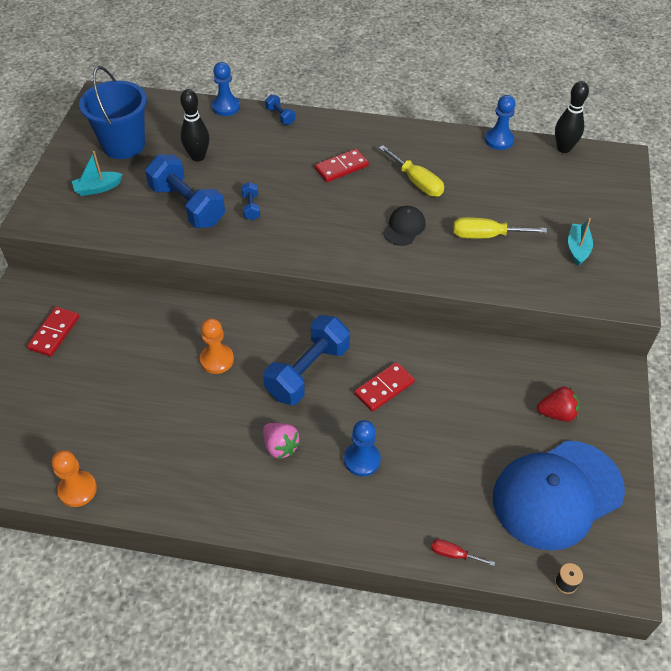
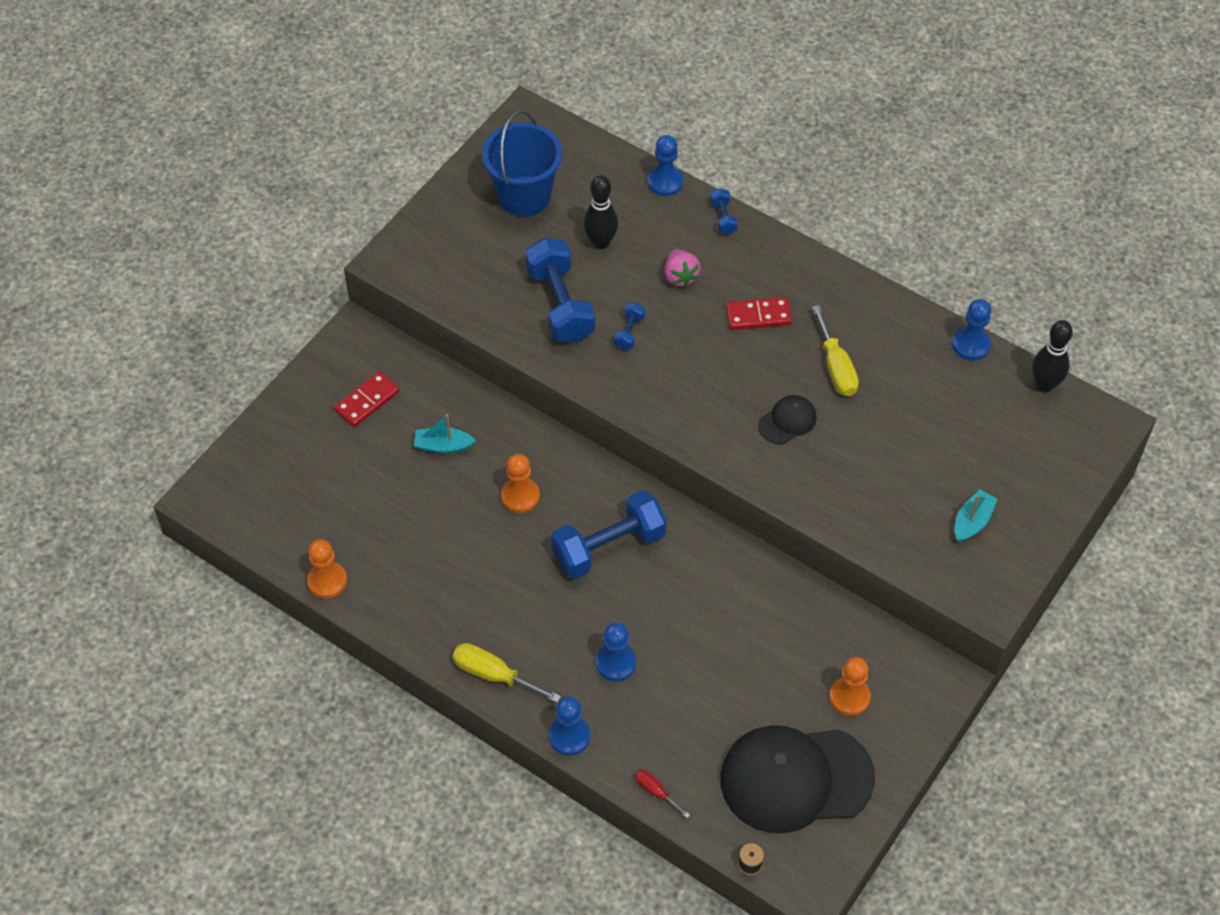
camera: 25 degrees right, 5 degrees up
turquoise boat [72,151,123,196] -> turquoise boat moved to [414,414,476,454]
pink strawberry [263,423,301,459] -> pink strawberry moved to [665,250,701,287]
red domino [354,362,415,412] -> none
yellow screwdriver [453,217,547,239] -> yellow screwdriver moved to [453,643,561,703]
blue cap [493,441,625,551] -> black cap [721,725,875,833]
red strawberry [537,387,579,422] -> orange pawn [829,657,871,716]
none -> blue pawn [549,697,590,756]

